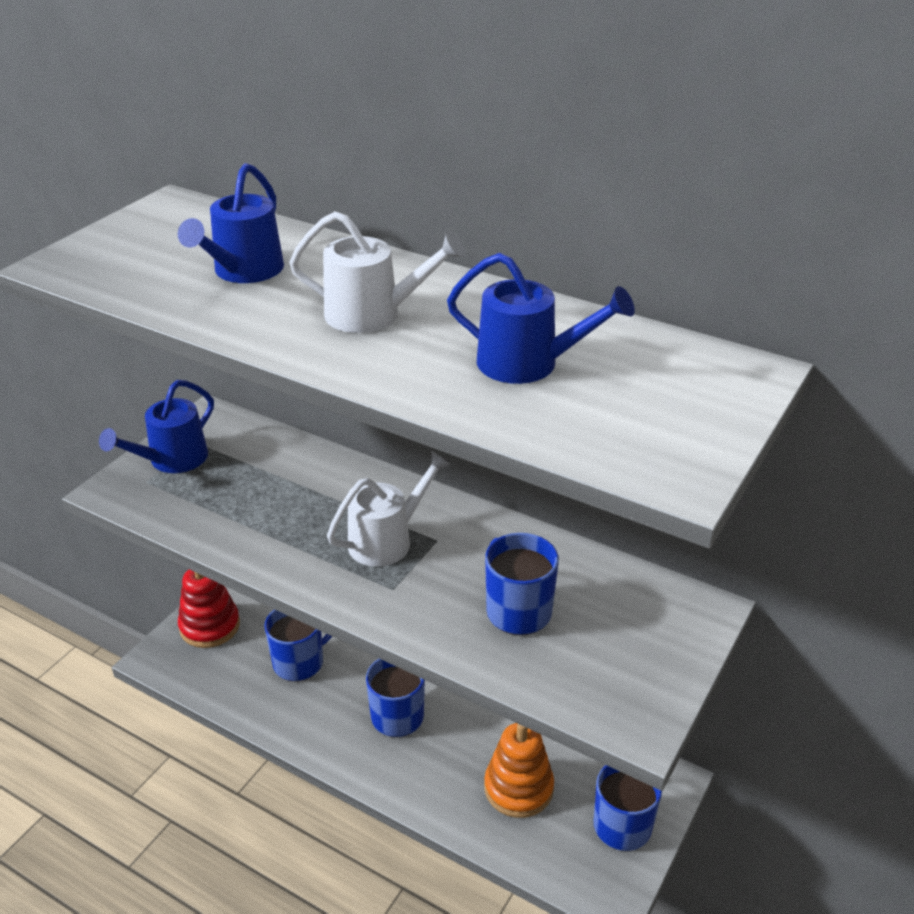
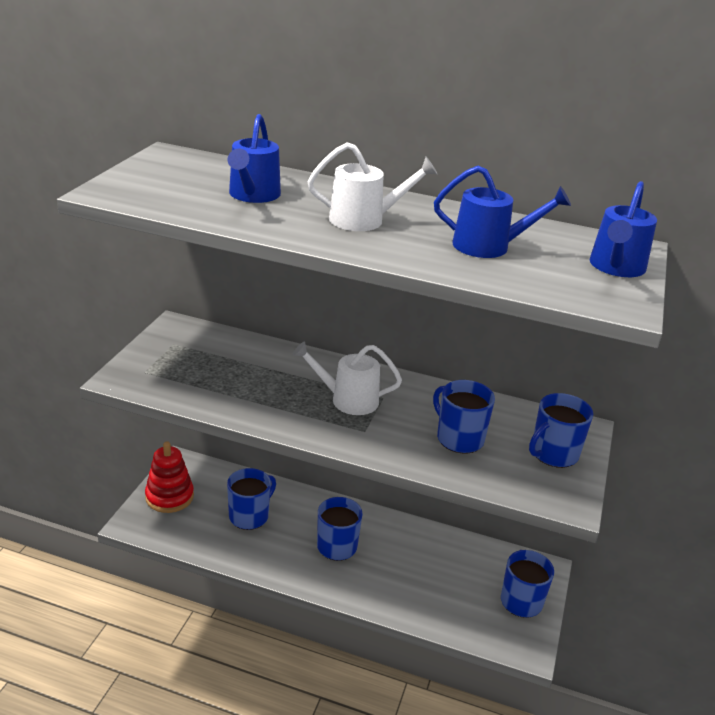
camera: 15 degrees left, 5 degrees down
blue watering can [99,380,214,473] -> blue watering can moved to [589,181,657,277]
white watering can [327,451,451,567] -> white watering can turned 120 degrees counterclockwise [292,341,402,415]
orange stacking toy [484,723,554,818] -> none
none -> blue mug [529,393,593,468]

